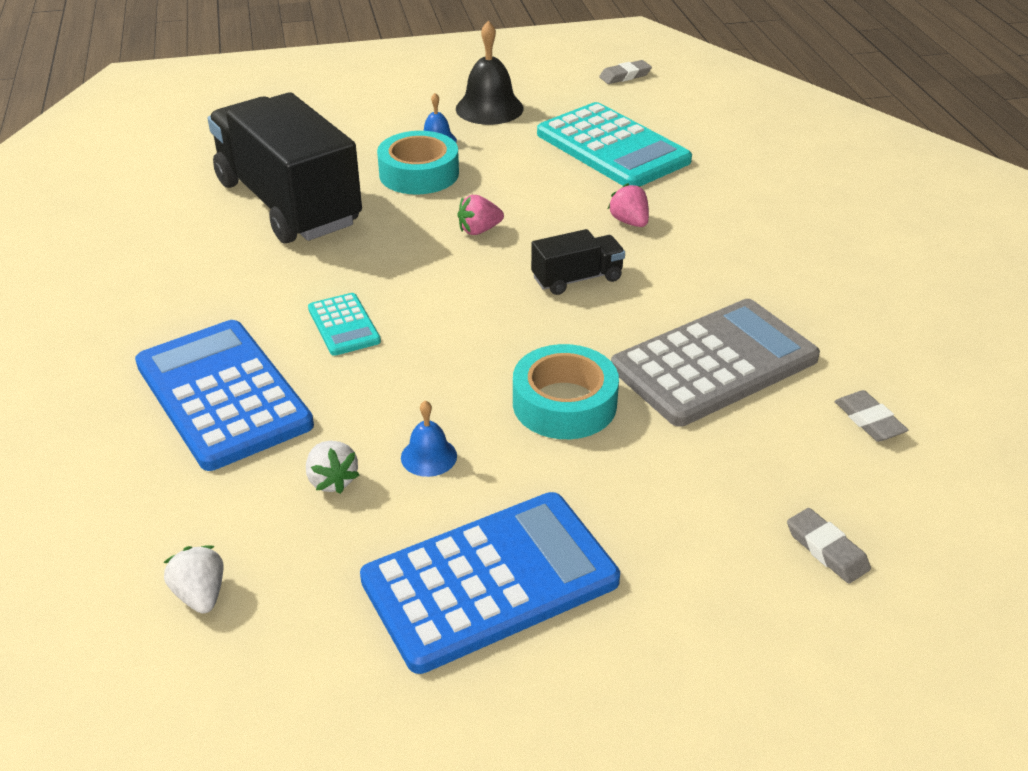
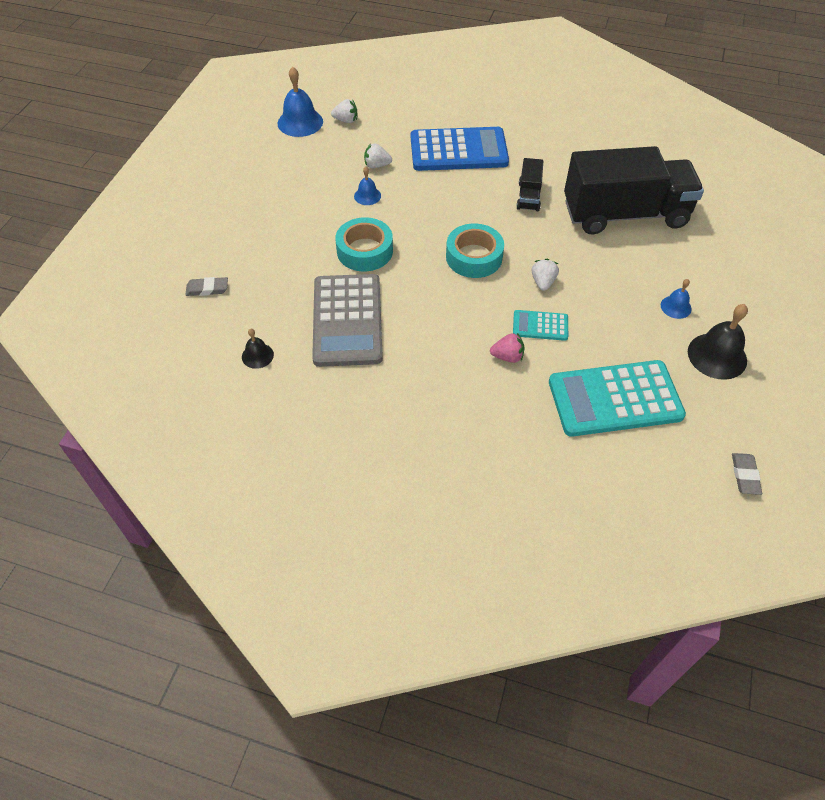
camera: 120 degrees right, 15 degrees up
turquoise calculator [308,293,381,356] -> turquoise calculator moved to [513,310,568,341]
blue calculator [360,492,620,674] -> none
turquoise tape [377,131,459,194] -> turquoise tape moved to [446,224,504,278]
pink strawberry [458,195,504,235] -> white strawberry [532,259,559,291]
black truck [531,229,625,295] -> black truck moved to [516,158,543,211]
grey eraser [834,390,908,442] -> black bell [242,328,274,369]
none -> blue bell [278,67,323,137]

